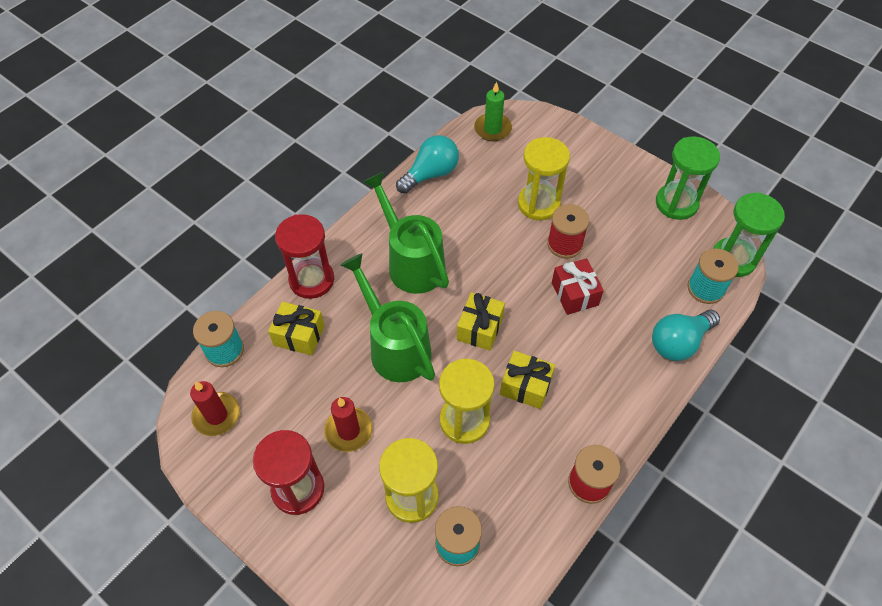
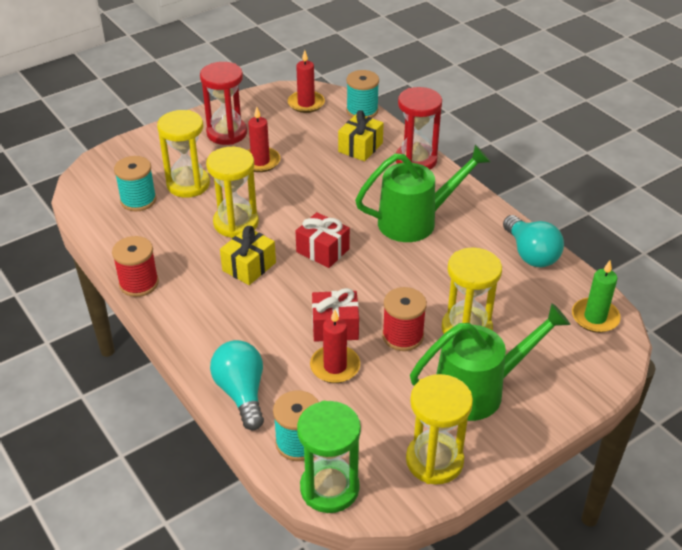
camera: 105 degrees right, 15 degrees down
green watering can [340,253,435,382] -> green watering can moved to [410,303,571,421]
yellow gift [457,292,505,351] -> red gift [295,212,350,268]
green hourglass [656,136,720,220] -> yellow hourglass [406,374,473,485]
none -> red candle [310,309,360,383]

